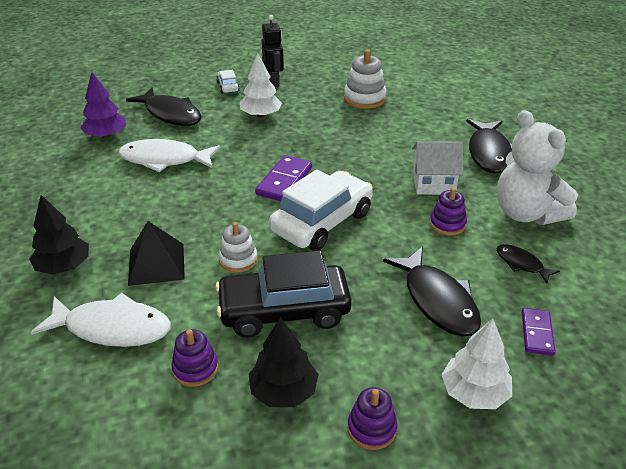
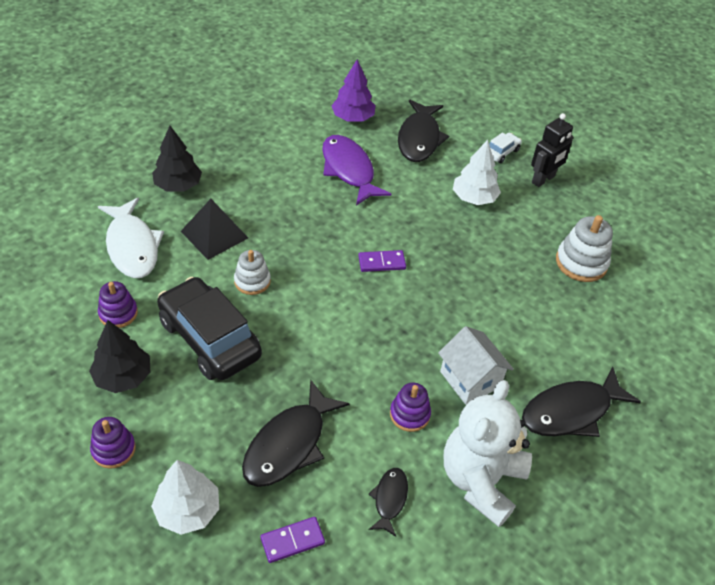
camera: 55 degrees right, 10 degrees up
white fish [118,139,221,172] -> purple fish [322,135,391,206]
purple domino [255,155,312,201] -> purple domino [358,250,406,272], size x0.65
white car [269,170,373,251] -> none

